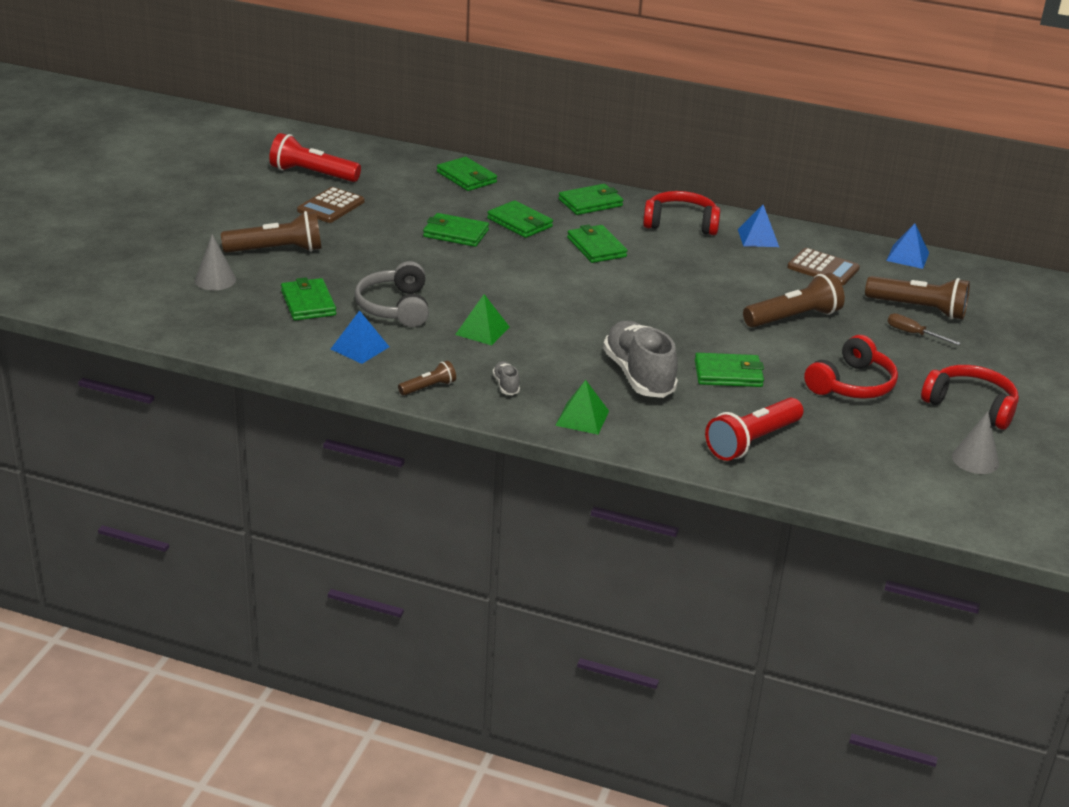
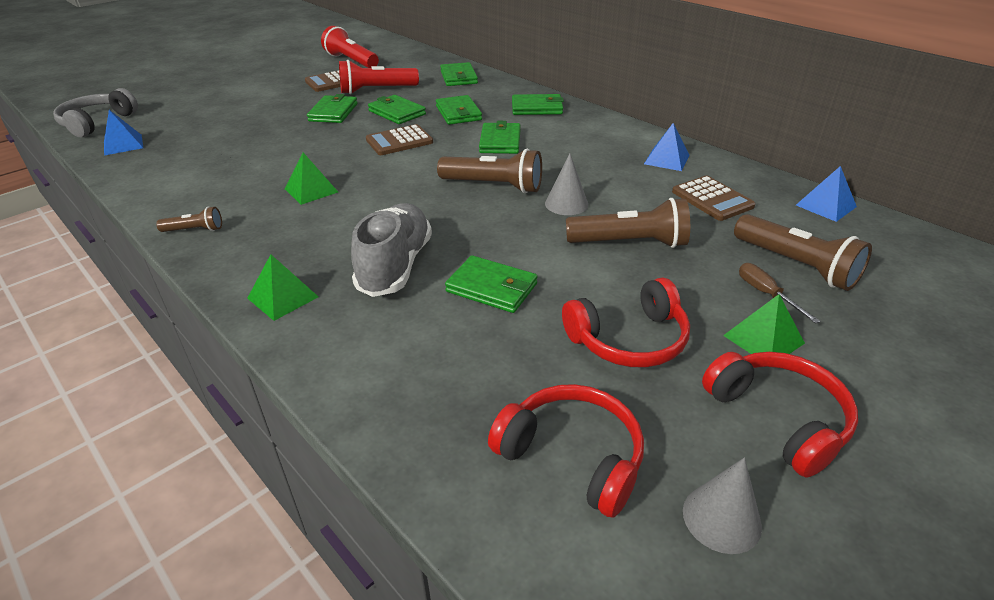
camera: 30 degrees right, 5 degrees up
grey cone [195,234,236,290] -> grey cone moved to [545,154,588,215]
brown flashlight [221,211,322,253] -> brown flashlight moved to [437,149,542,193]
green wallet [281,277,336,321] -> green wallet moved to [307,94,358,123]
blue pyramid [331,310,389,364] -> blue pyramid moved to [104,110,143,156]
grey headphones [355,261,429,327] -> grey headphones moved to [53,88,138,137]
grey shoe [492,361,520,395] -> none
red headphones [643,191,720,235] -> red headphones moved to [488,384,644,517]
red flashlight [705,398,804,461] -> red flashlight moved to [339,60,419,94]
none -> brown calculator [366,124,433,155]
none -> green pyramid [723,294,805,354]

